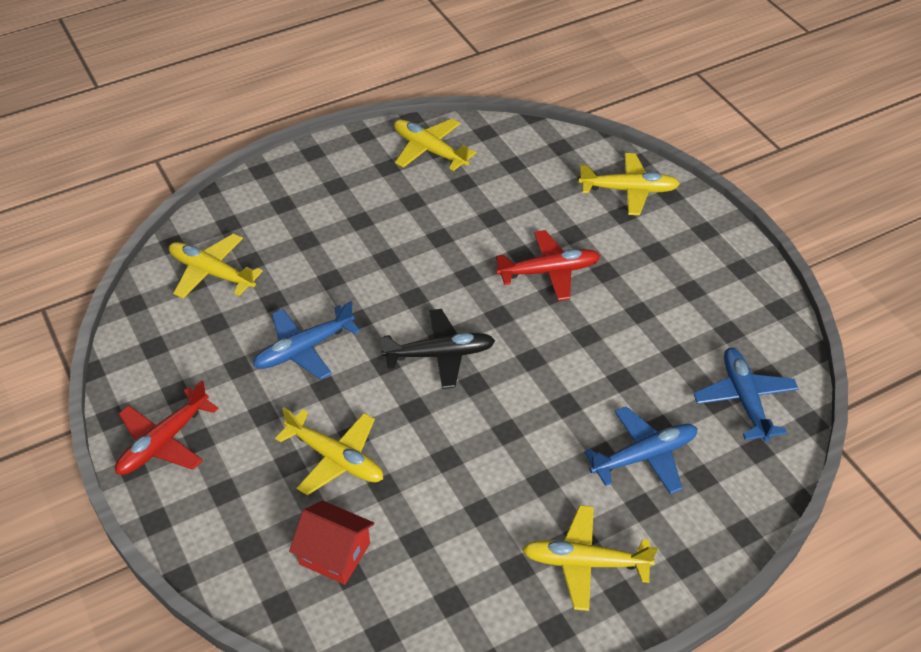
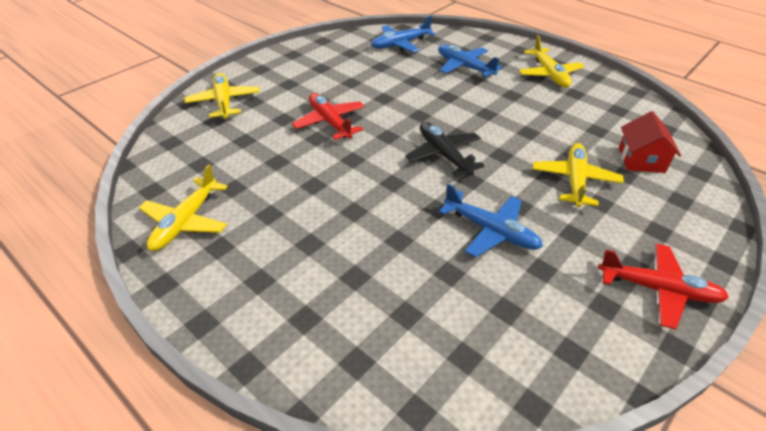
camera: 110 degrees left, 5 degrees down
yellow plane [169,233,263,298] -> none

